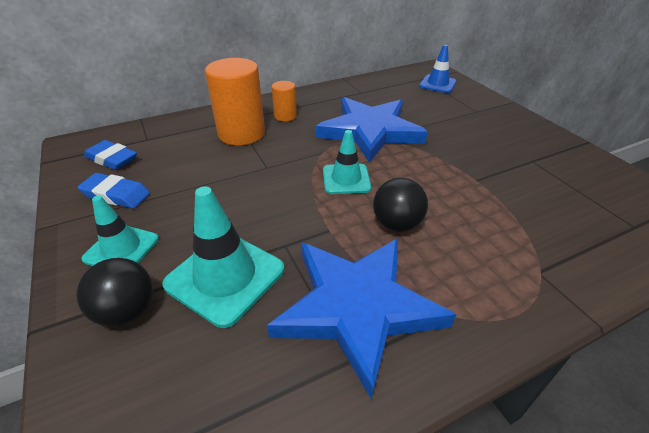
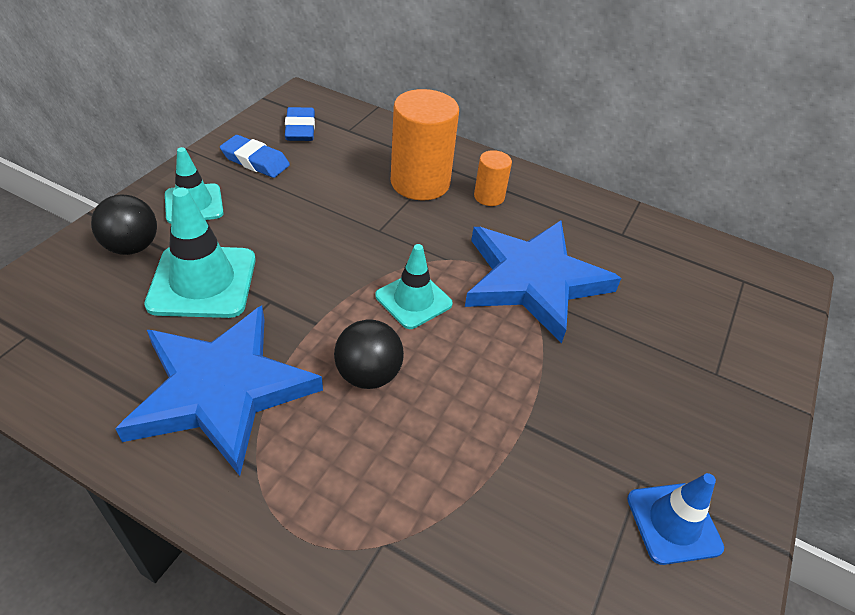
camera: 50 degrees right, 5 degrees up
blue eraser [78,173,150,208] -> blue eraser turned 45 degrees counterclockwise [220,135,290,178]
blue traffic cone [419,45,457,93] -> blue traffic cone moved to [627,473,724,565]

